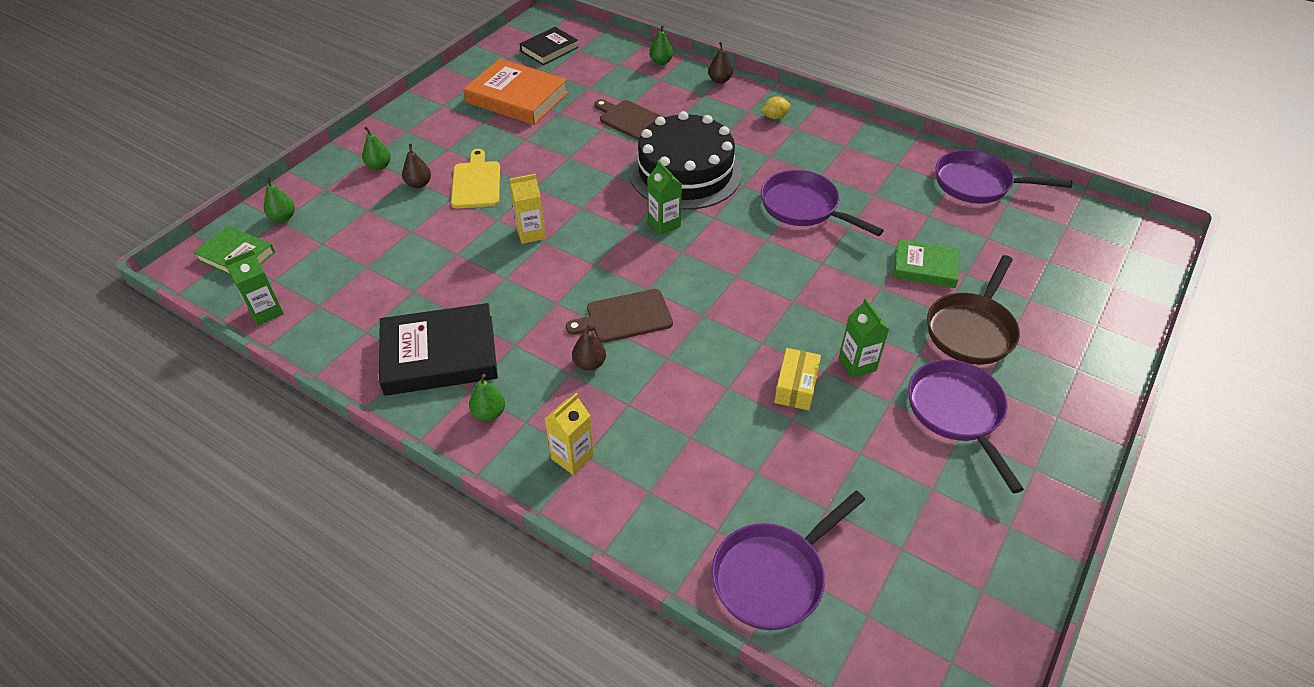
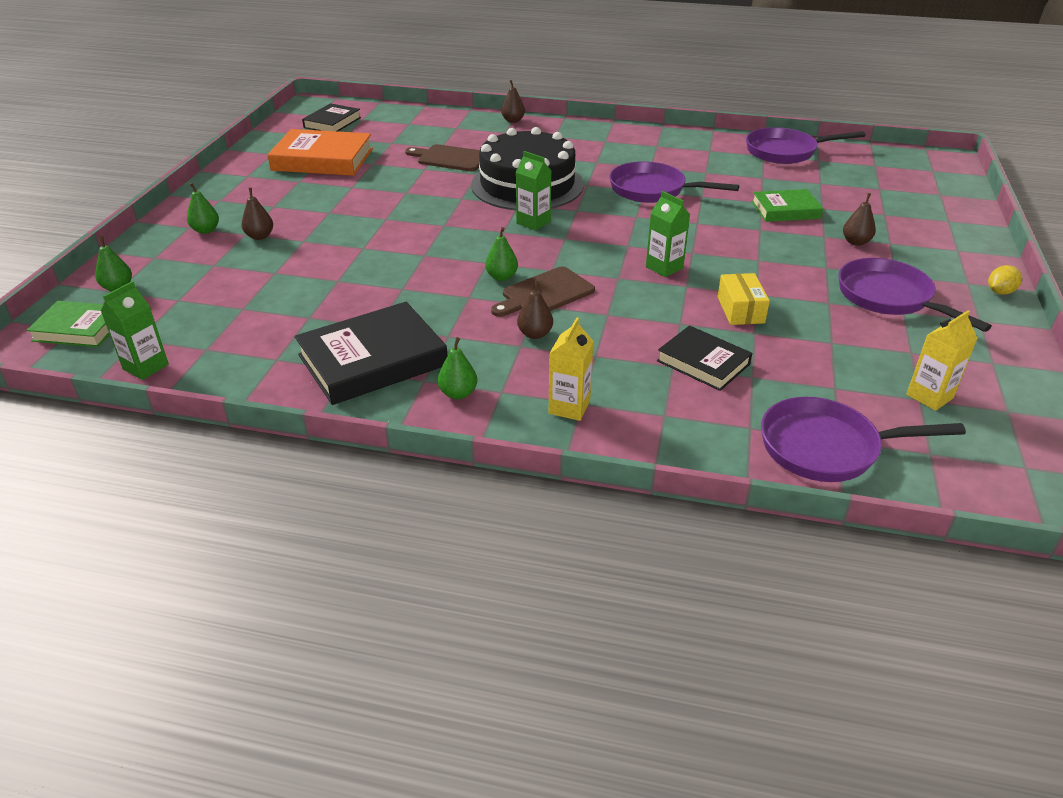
camera: 20 degrees left, 10 degrees down
yellow cutting board [451,149,500,209] -> none
yellow carton [510,174,546,244] -> yellow carton moved to [906,310,978,411]
green pear [649,25,673,65] -> green pear moved to [485,227,518,281]
purple pan [711,491,865,630] -> purple pan turned 60 degrees clockwise [761,397,966,482]
yellow lemon [761,96,791,119] -> yellow lemon moved to [988,265,1022,295]
green carton [839,298,889,378] -> green carton moved to [646,191,690,277]
brown pan [927,255,1020,365] -> brown pear [843,193,876,246]
none -> black book [657,325,752,391]

